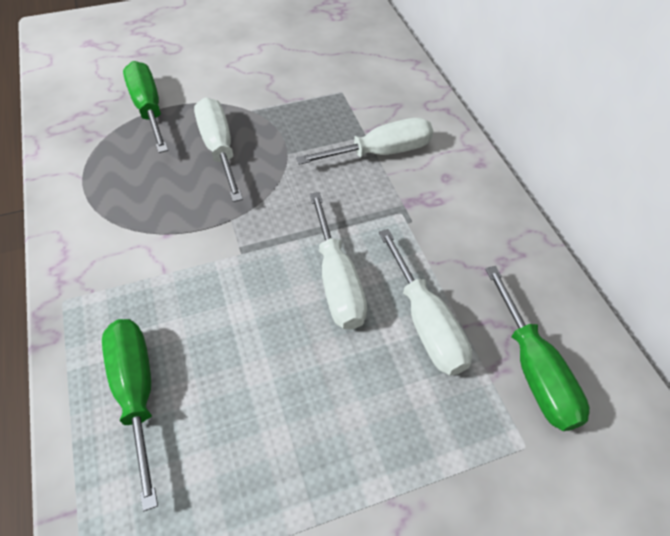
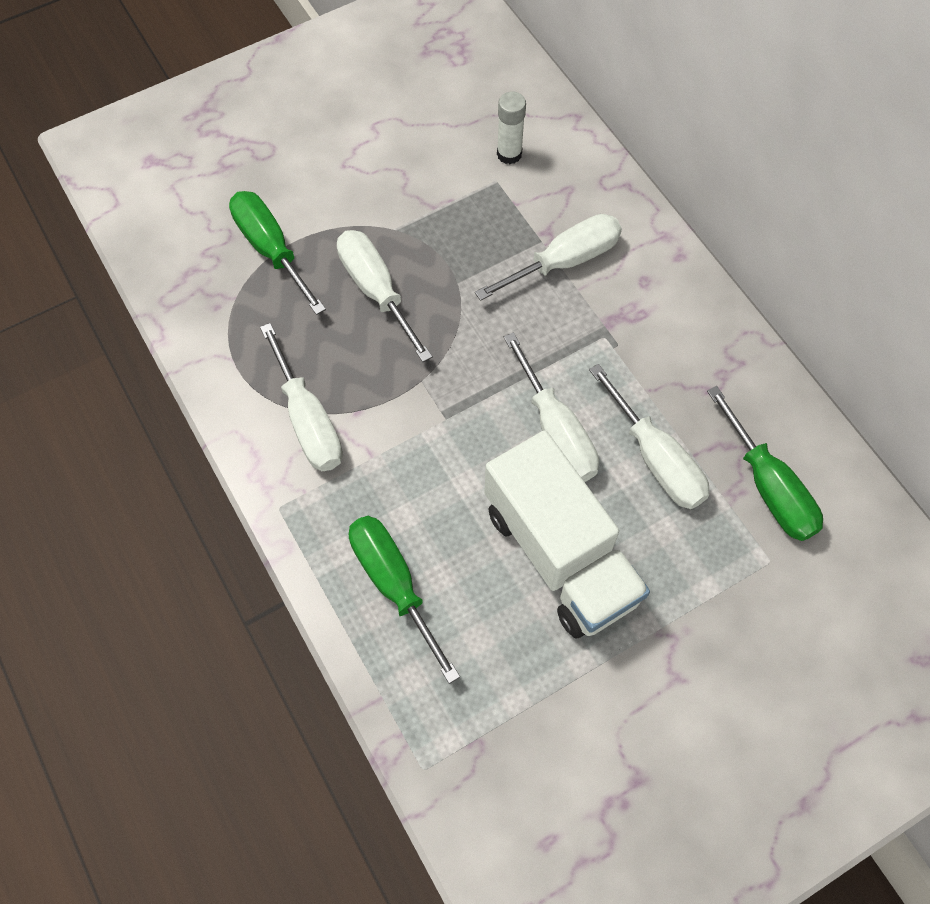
camera: 10 degrees left, 10 degrees up
none -> white screwdriver [260,323,343,471]
none -> white truck [484,430,650,639]
none -> white glue stick [497,92,526,164]

